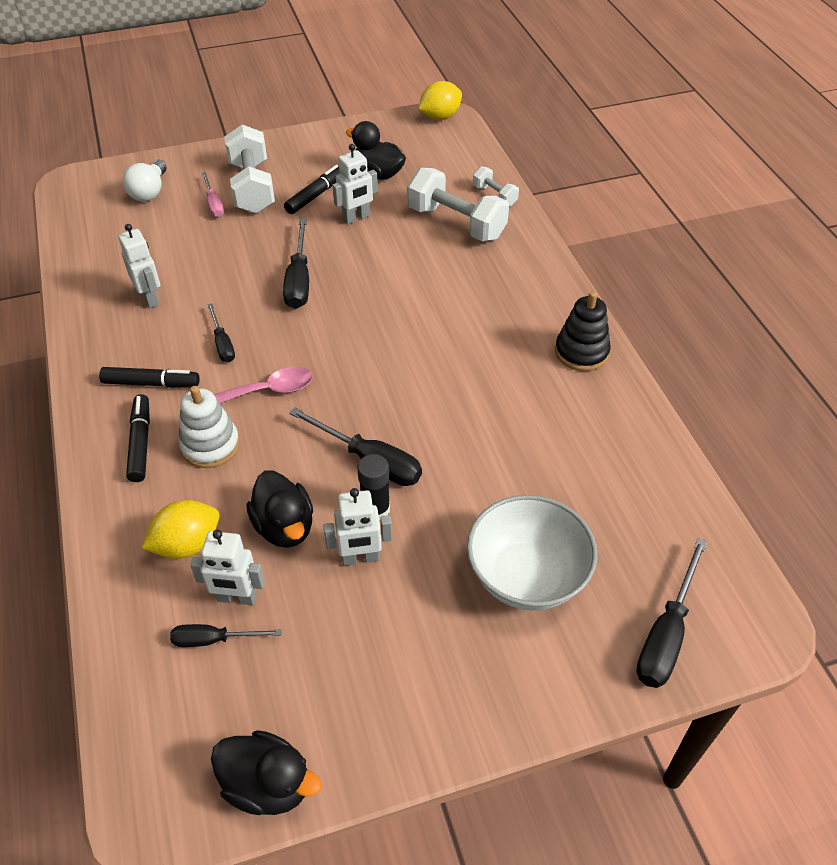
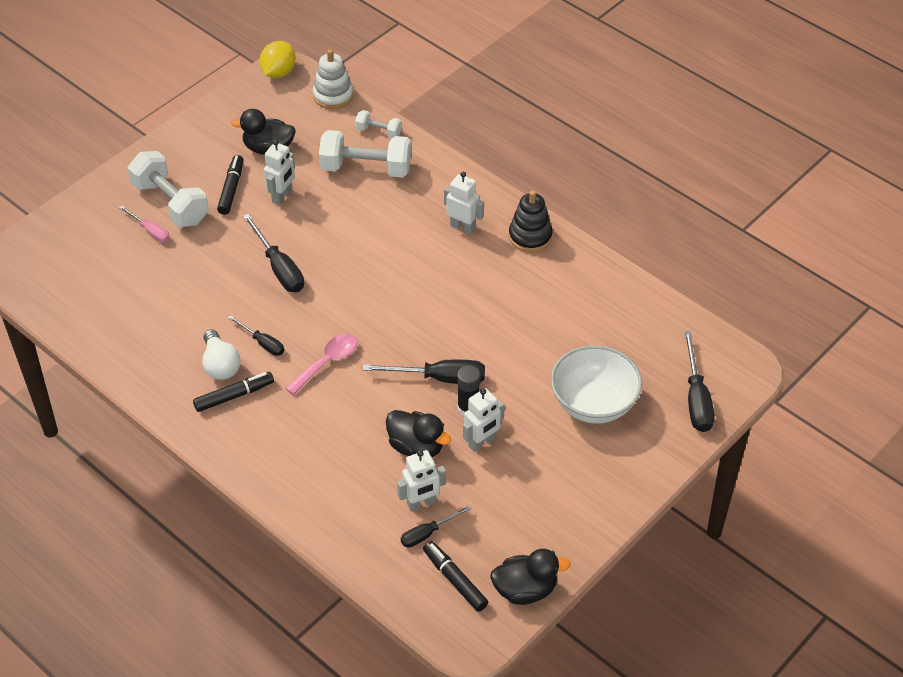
camera: 30 degrees left, 0 degrees up
white robot [118,224,160,308] -> white robot moved to [444,172,484,235]
white light bulb [123,160,166,202] -> white light bulb moved to [202,329,241,380]
black marker [126,394,150,482] -> black marker moved to [423,541,488,612]
yellow lemon [142,500,220,559] -> none
white stacking toy [178,386,240,468] -> white stacking toy moved to [313,49,353,109]

